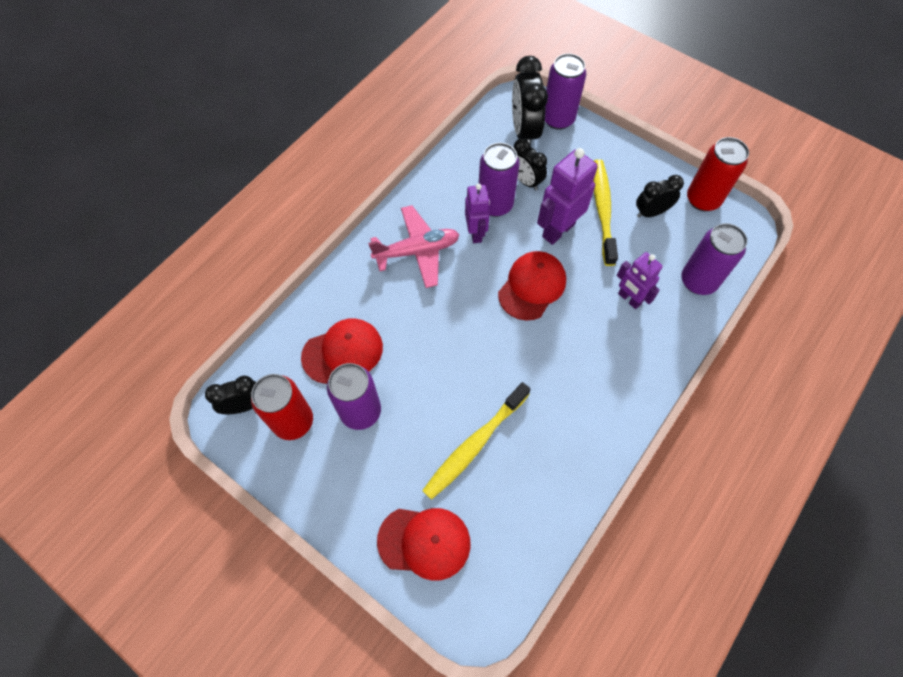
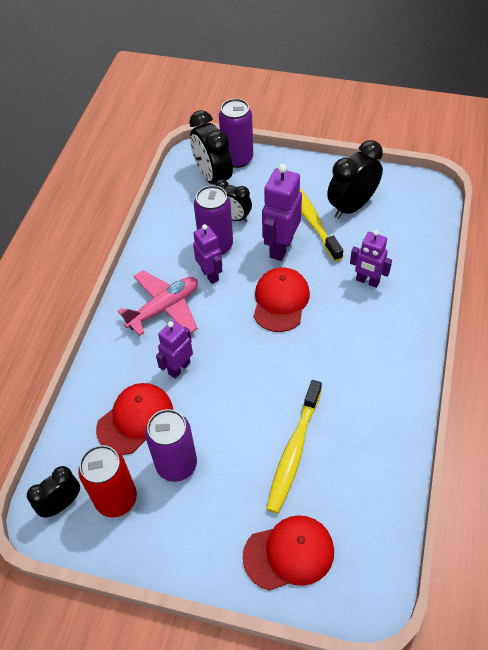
camera: 20 degrees left, 10 degrees down
black clock [636,175,684,218] -> black clock [327,140,383,219], size x1.60
purple can [682,223,747,295] -> none
red can [687,137,749,211] -> none
none -> purple robot [156,320,193,379]

